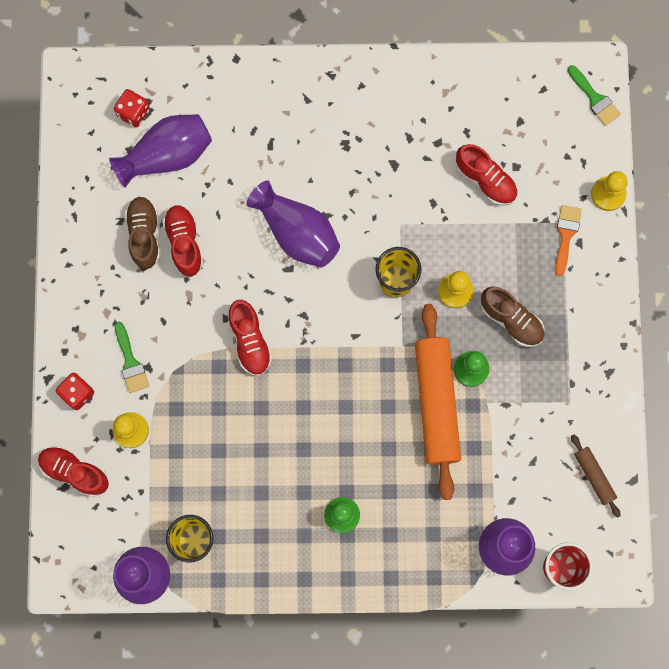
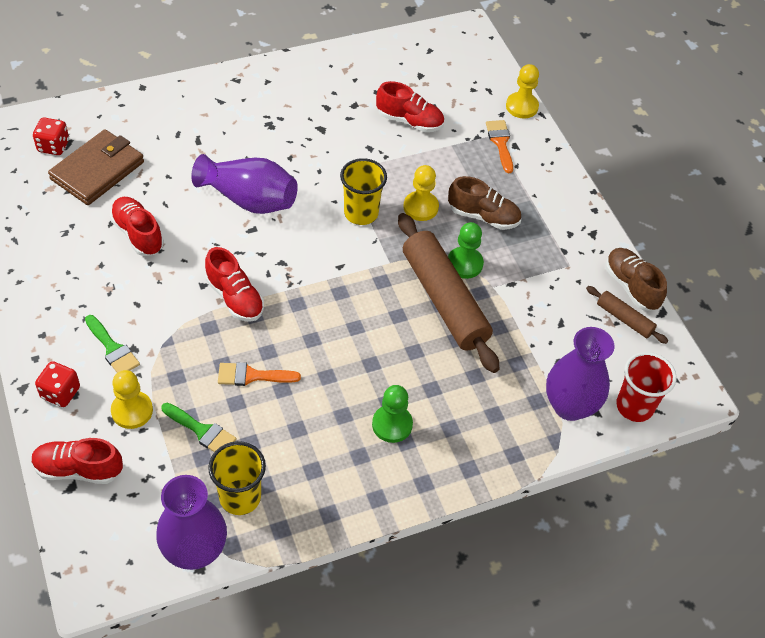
camera: 25 degrees left, 25 degrees down
purple vase [109,114,212,188] -> brown wallet [48,129,144,205]
brown shoe [125,196,160,269] -> brown shoe moved to [606,248,667,310]
orange rolling pin [415,304,461,500] -> brown rolling pin [398,213,499,373]
green brush [567,65,621,126] -> green brush moved to [161,403,237,452]
none -> orange brush [218,362,301,386]

